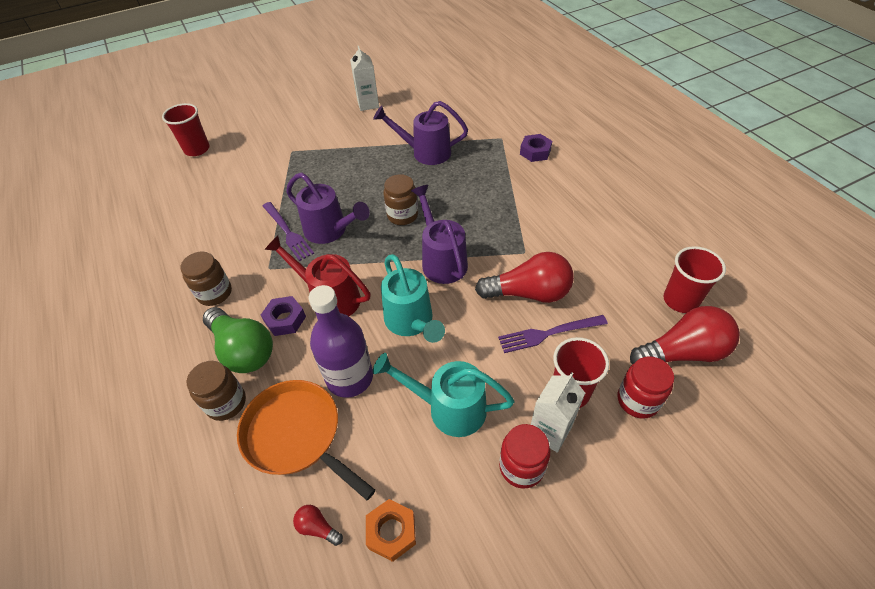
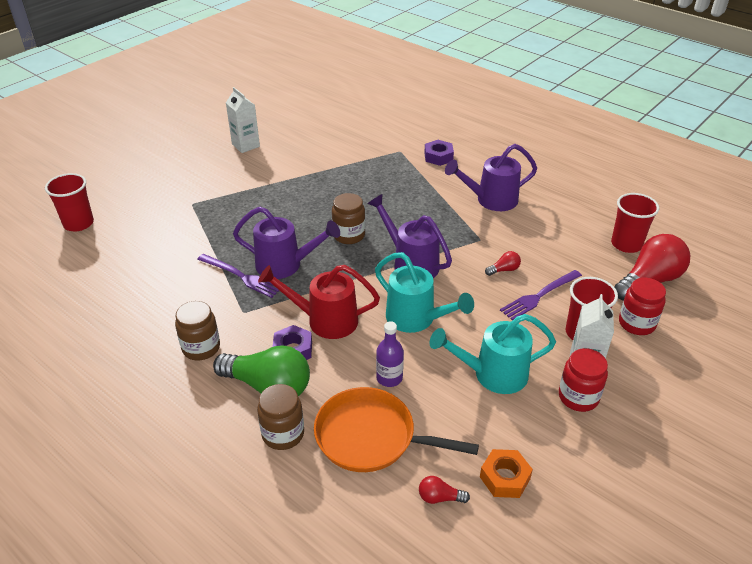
camera: 25 degrees left, 10 degrees down
purple bottle [309,285,373,398] -> purple bottle [376,321,404,387], size x0.56
purple watering can [373,101,468,165] -> purple watering can moved to [445,144,537,211]
red light bulb [475,252,574,303] -> red light bulb [485,251,521,276], size x0.43

